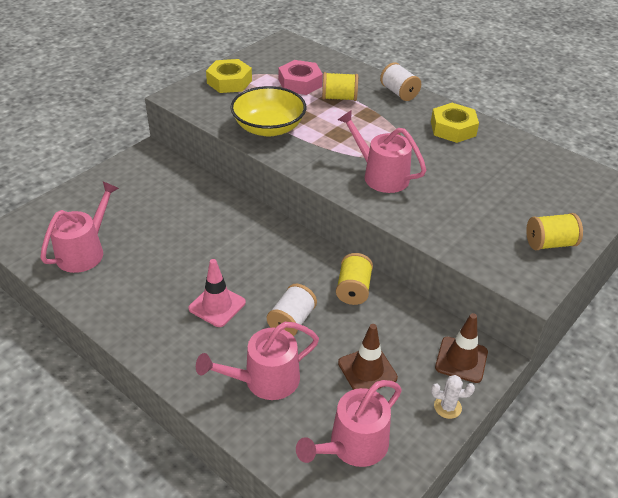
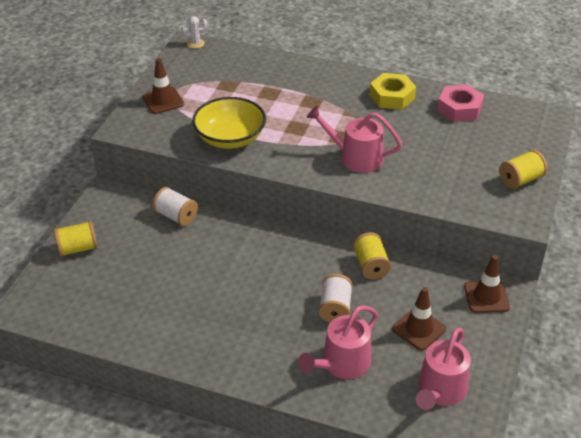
camera: 20 degrees left, 0 degrees up
pink watering can [40,181,119,273] -> none
pink traffic cone [189,259,246,327] -> none
yellow nut [206,59,252,93] -> brown traffic cone [142,58,184,114]
pink nut [279,60,323,95] -> pink nut moved to [437,84,484,122]
yellow spool [322,72,358,101] -> yellow spool moved to [54,221,98,257]
white spool [380,62,421,101] -> white spool moved to [153,187,198,226]
white cactus [431,375,475,419] -> white cactus moved to [181,16,207,49]

